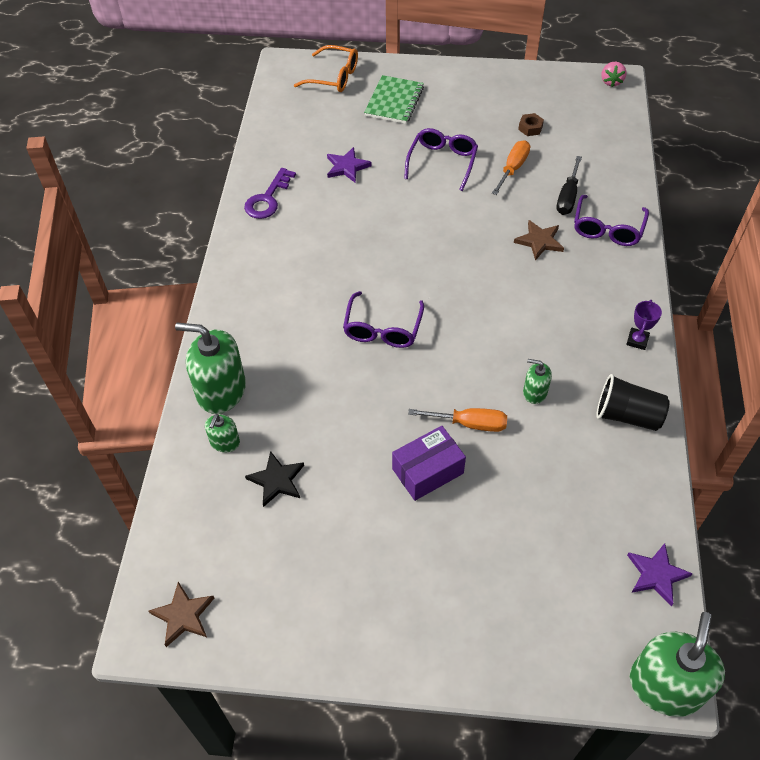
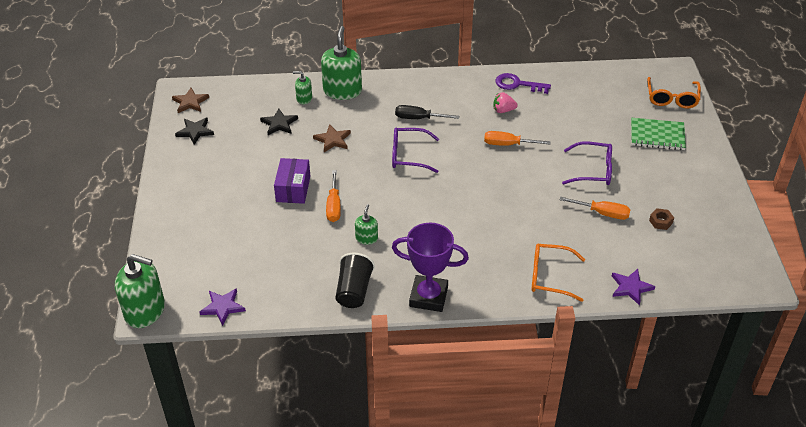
camera: 80 degrees right, 10 degrees down
purple star [327,147,372,183] -> purple star moved to [612,269,655,306]
purple box [392,426,466,501] -> purple box turned 45 degrees clockwise [274,158,310,204]
brown star [514,220,564,261] -> brown star moved to [313,124,351,152]
black screwdriver [557,156,582,215] -> black screwdriver moved to [395,105,459,119]
purple glasses [574,195,649,246] -> orange glasses [531,244,585,302]
pink strawberry [601,62,626,87] -> pink strawberry moved to [493,92,518,113]
purple trophy [626,300,662,350] -> purple trophy [392,223,469,312], size x2.16
none -> black star [175,117,214,145]
none -> orange screwdriver [484,131,551,146]

